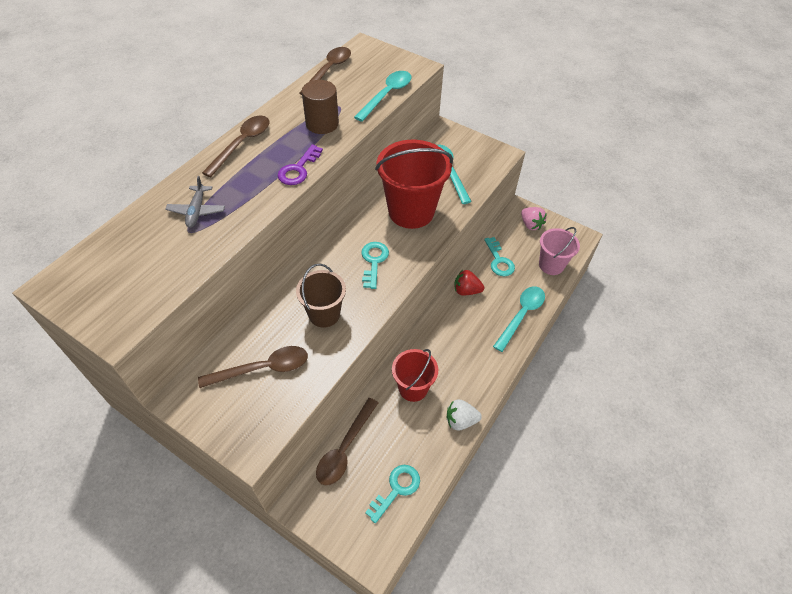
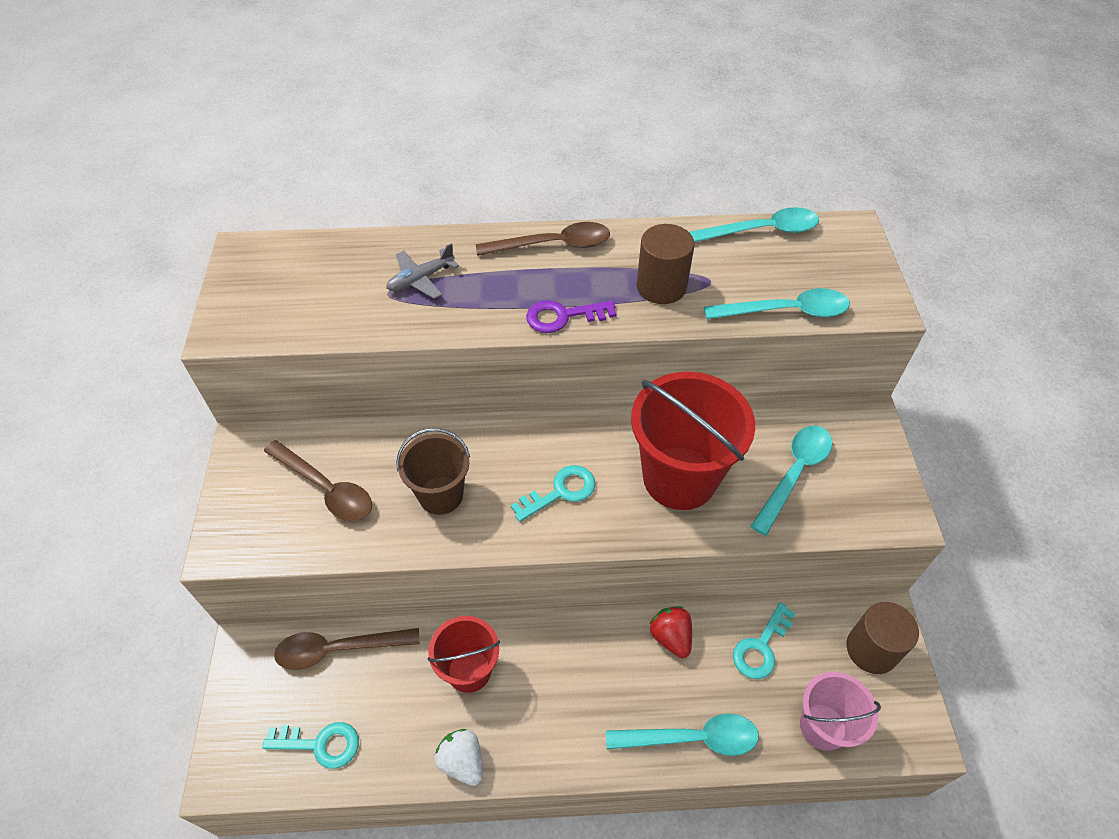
camera: 55 degrees right, 0 degrees up
brown spoon [299,47,351,95] -> turquoise spoon [689,207,819,242]
pink strawberry [521,207,547,230] -> brown cylinder [846,602,919,674]

